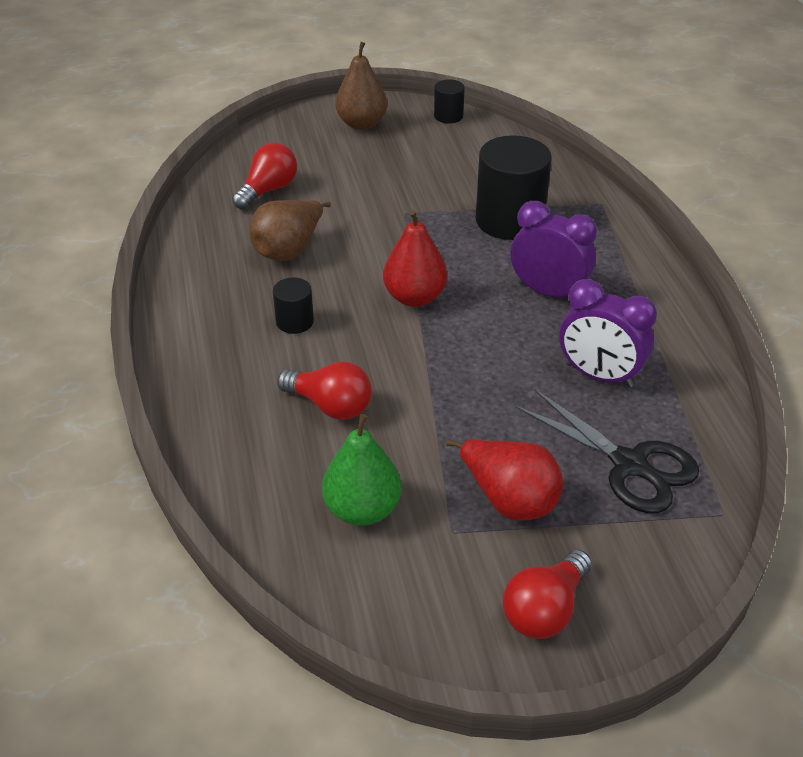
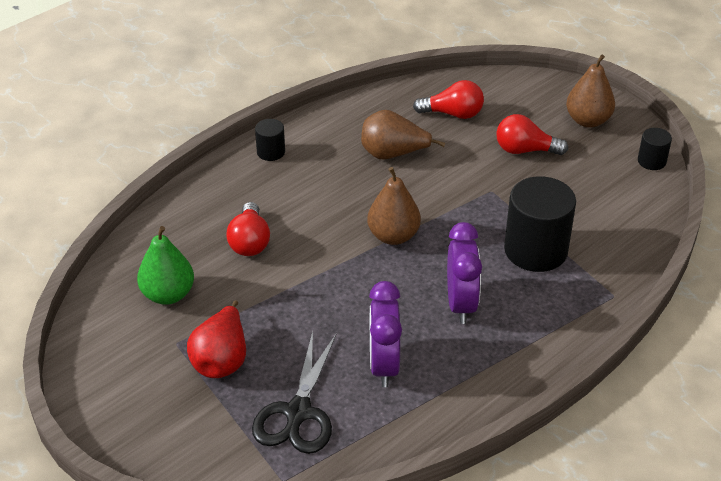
camera: 60 degrees right, 0 degrees up
black cylinder [273,277,314,334] -> black cylinder moved to [255,119,285,161]
red pear [383,210,447,307] -> brown pear [367,167,421,245]
red light bulb [503,550,592,639] -> red light bulb moved to [496,114,568,155]

